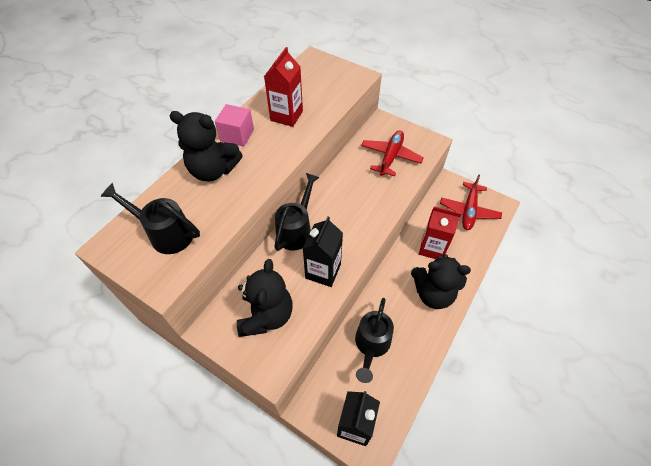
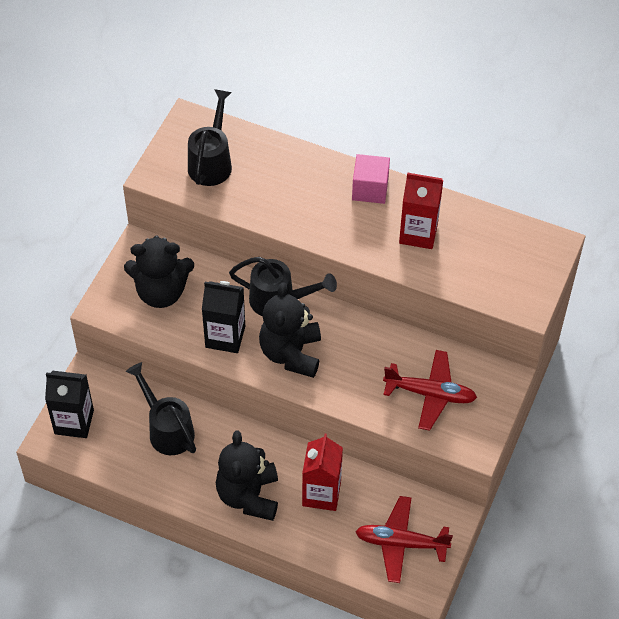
camera: 80 degrees right, 0 degrees up
black teddy bear [169,111,243,181] -> black teddy bear moved to [259,282,321,378]
black watering can [355,298,394,383] -> black watering can turned 45 degrees clockwise [126,362,196,455]

